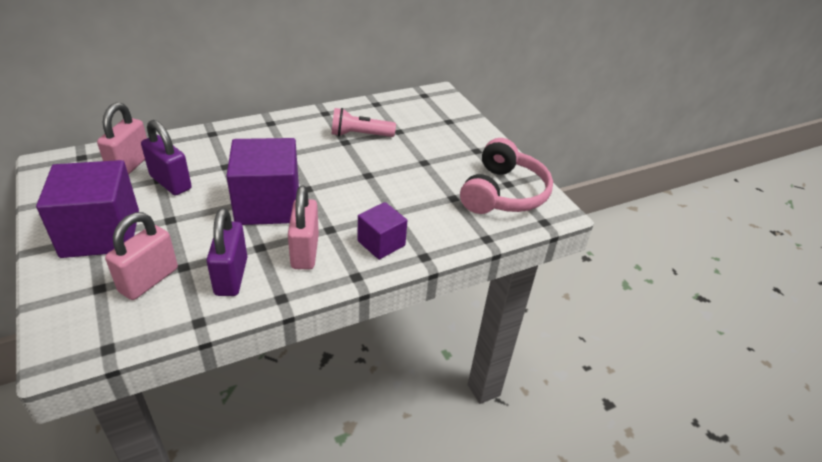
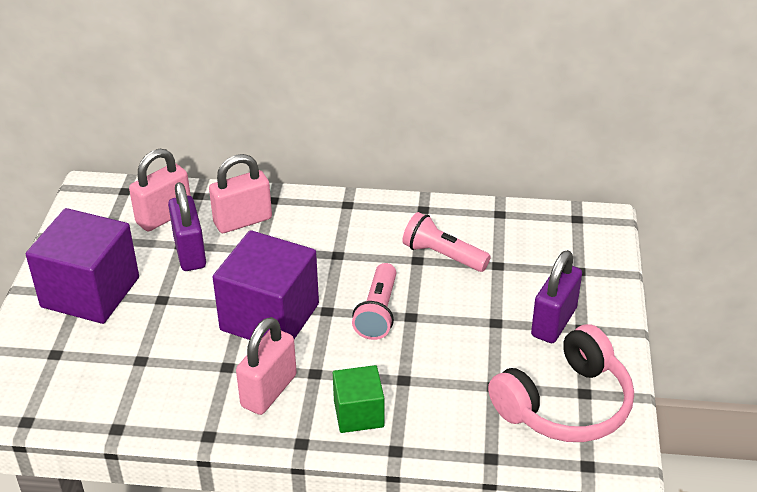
camera: 35 degrees right, 0 degrees up
pink padlock [105,212,178,300] -> pink padlock moved to [209,154,272,233]
purple padlock [206,208,247,296] -> purple padlock moved to [531,250,582,343]
purple cube [358,202,407,260] -> green cube [333,365,384,433]
none -> pink flashlight [352,263,396,340]

